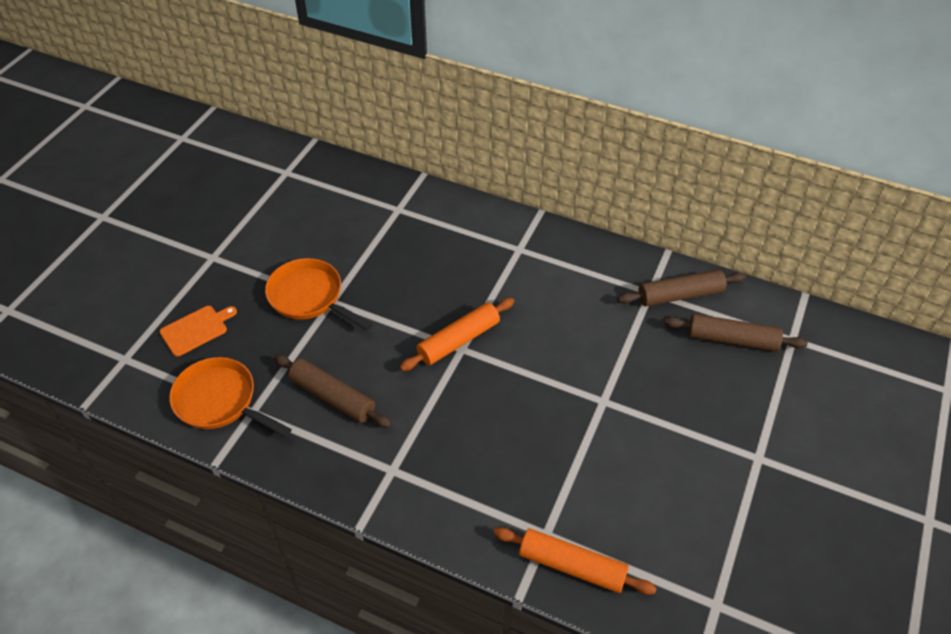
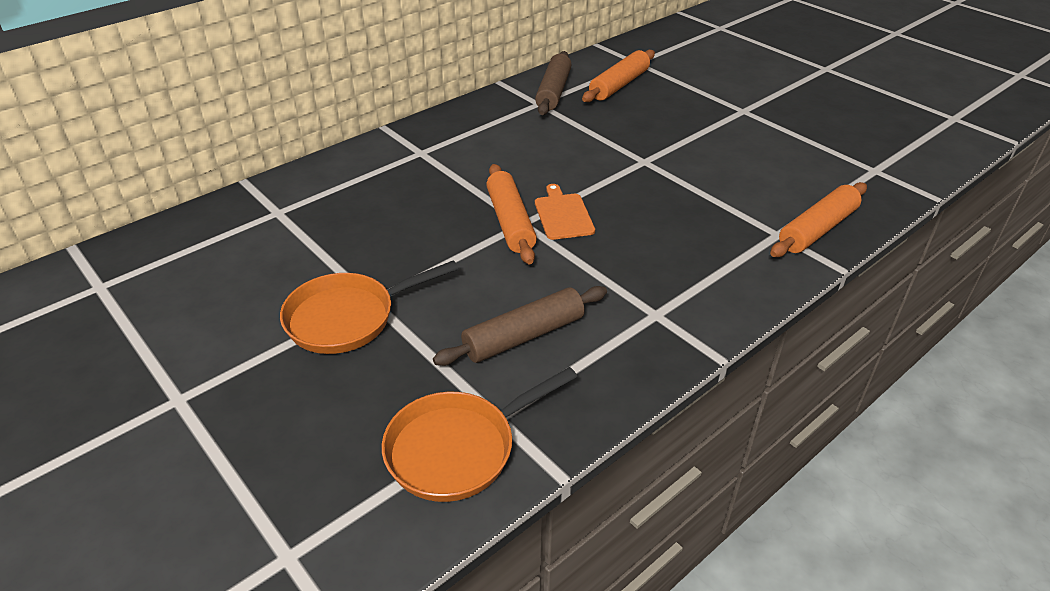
camera: 65 degrees left, 10 degrees down
orange cutting board [160,306,237,357] -> orange cutting board moved to [535,184,595,240]
brown rolling pin [664,314,808,352] -> orange rolling pin [582,50,655,102]

